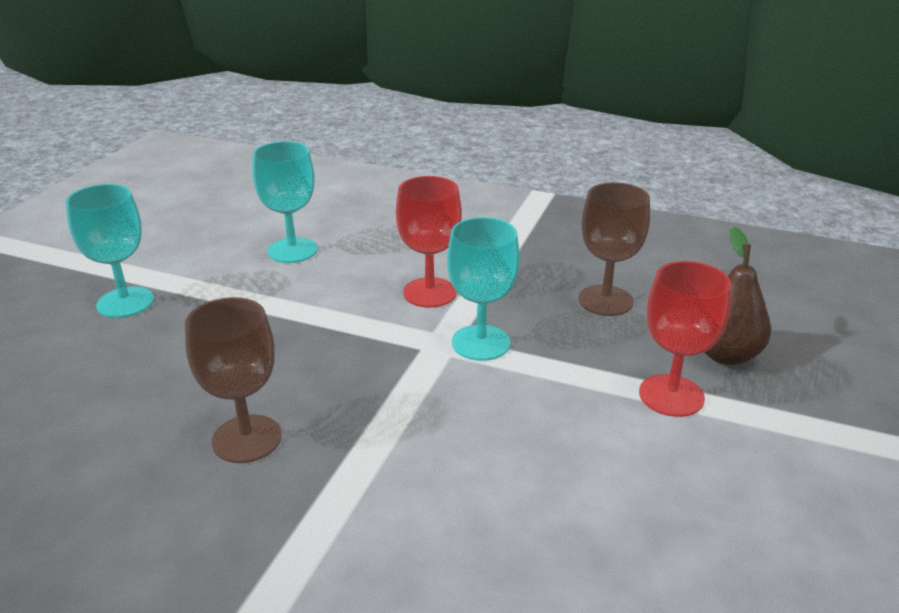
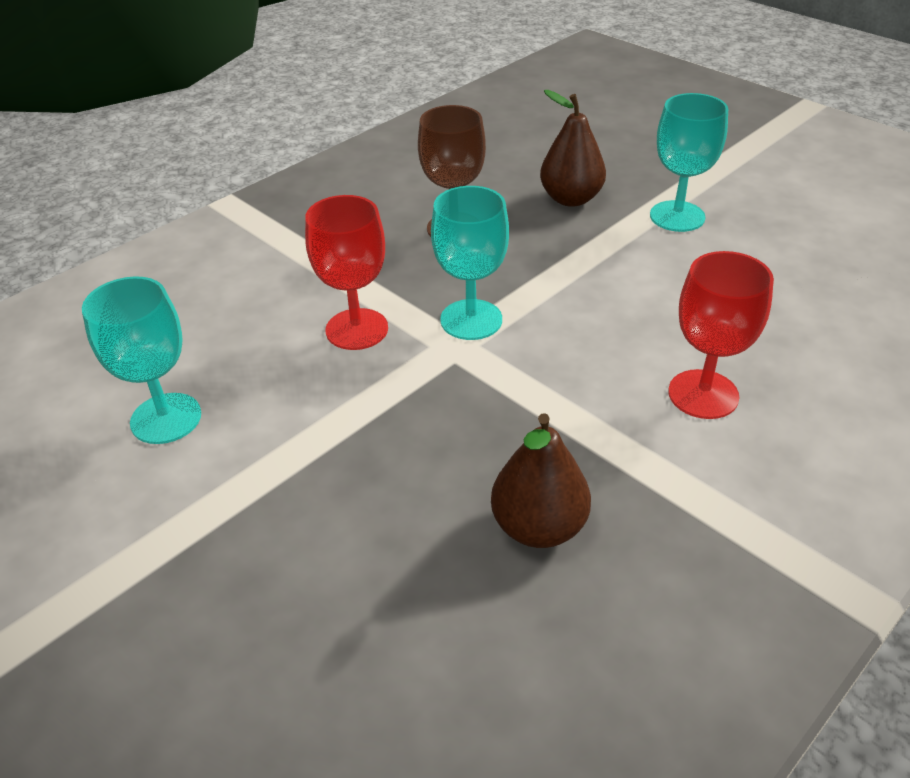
camera: 65 degrees left, 10 degrees up
turquoise goblet [66,184,154,318] -> turquoise goblet moved to [650,93,728,232]
brown goblet [185,297,281,463] -> brown pear [491,413,591,548]
red goblet [639,261,731,417] -> red goblet moved to [668,251,774,419]

